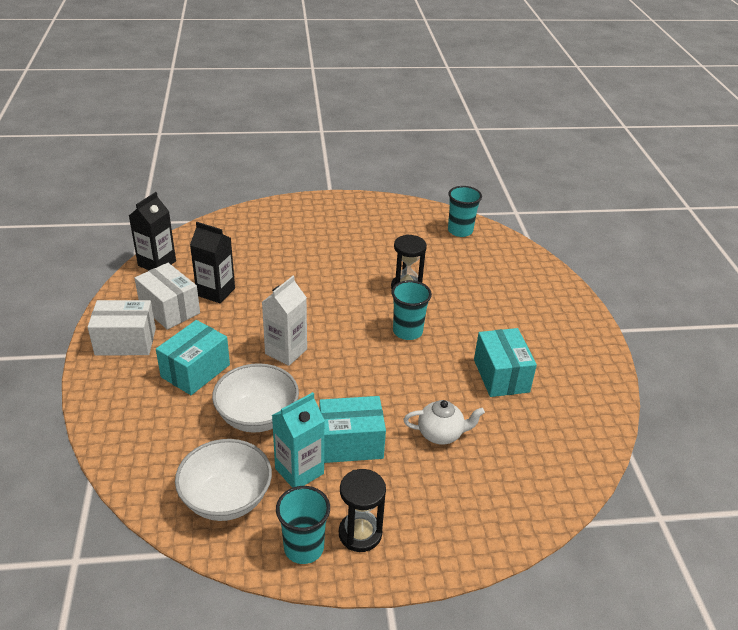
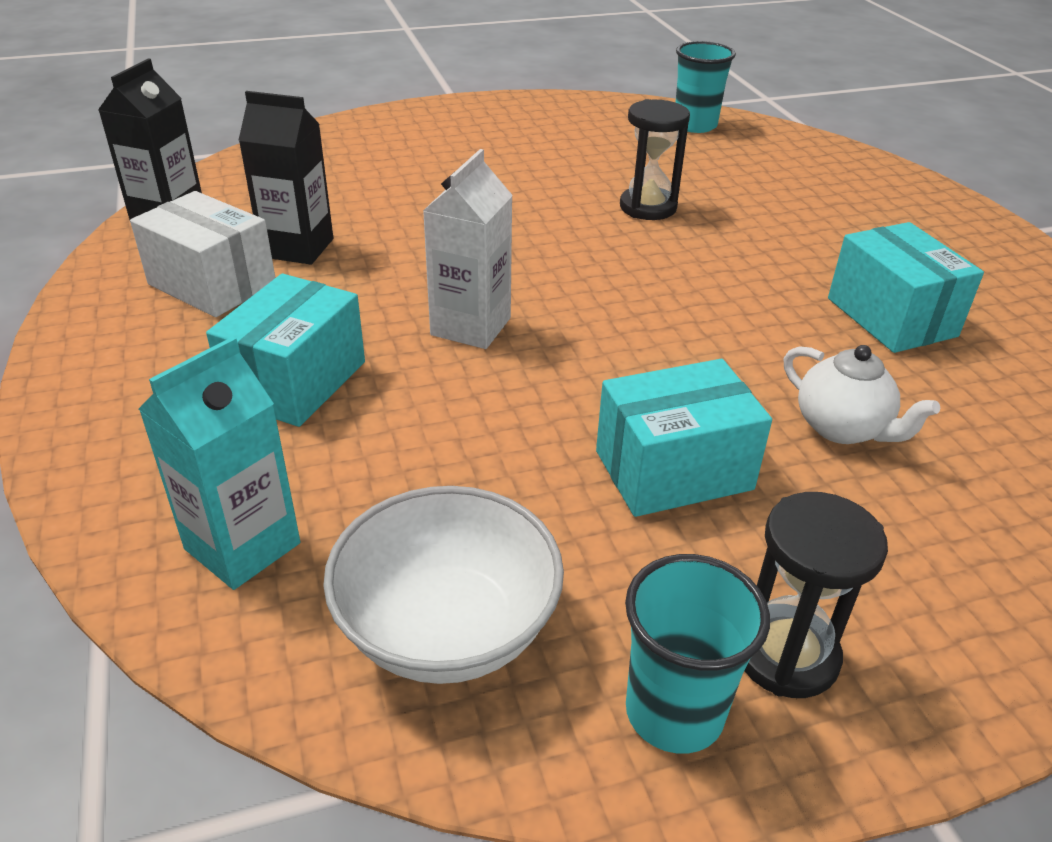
camera: 10 degrees left, 0 degrees up
white box [88,300,156,355] -> none
white bowl [212,363,299,433] -> none
turquoise carton [272,392,325,488] -> turquoise carton moved to [139,337,300,590]
turquoise cup [391,280,432,340] -> none
white teapot [403,400,485,445] -> white teapot turned 60 degrees clockwise [784,345,940,444]

